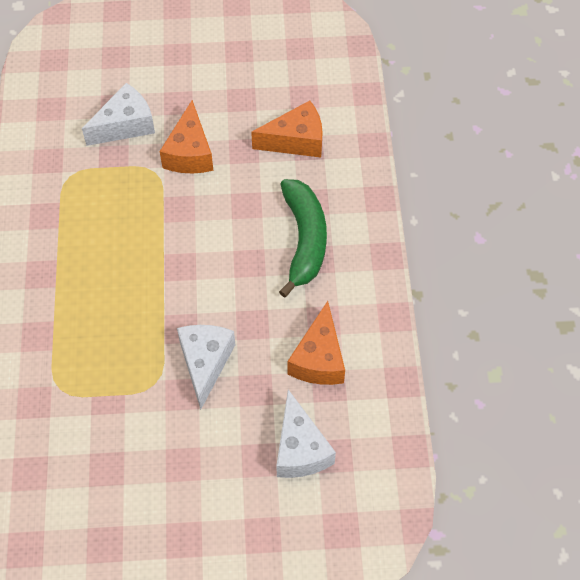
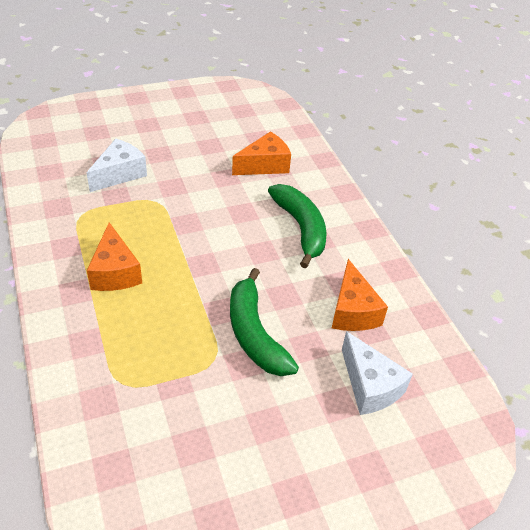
camera: 20 degrees left, 15 degrees down
orange cheese [160,100,213,173] -> orange cheese moved to [87,222,142,291]
white cheese [177,325,235,410] -> green banana [230,268,299,376]

